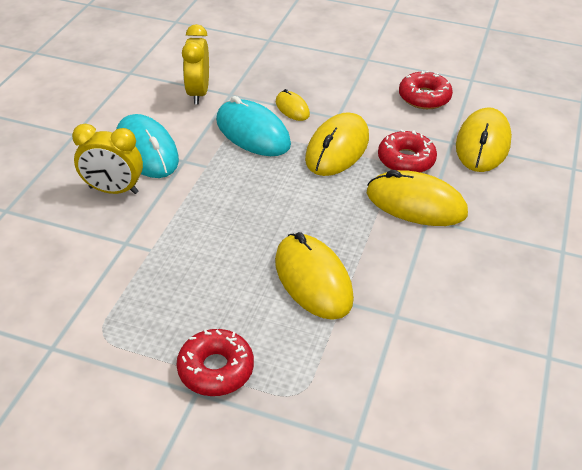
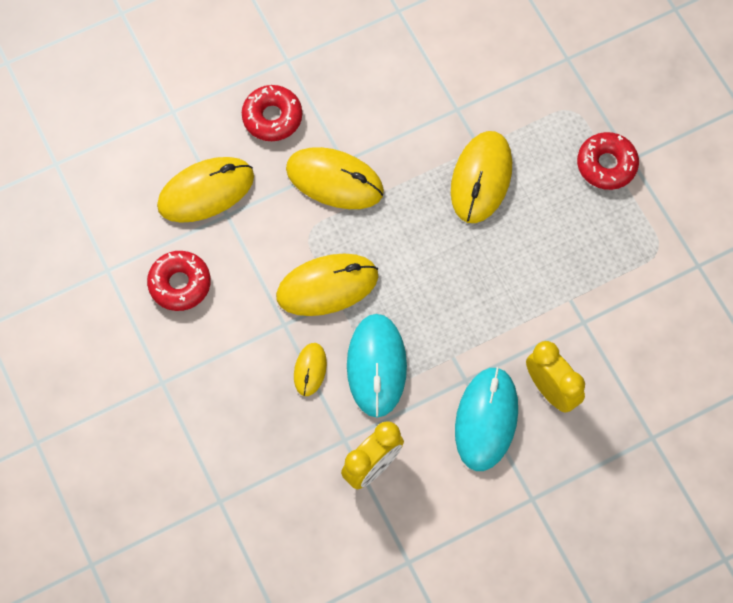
camera: 135 degrees left, 25 degrees up
yellow mouse [367,170,468,226] -> yellow mouse turned 45 degrees counterclockwise [286,147,384,209]
red donut [378,130,437,173] -> red donut moved to [242,85,302,141]

